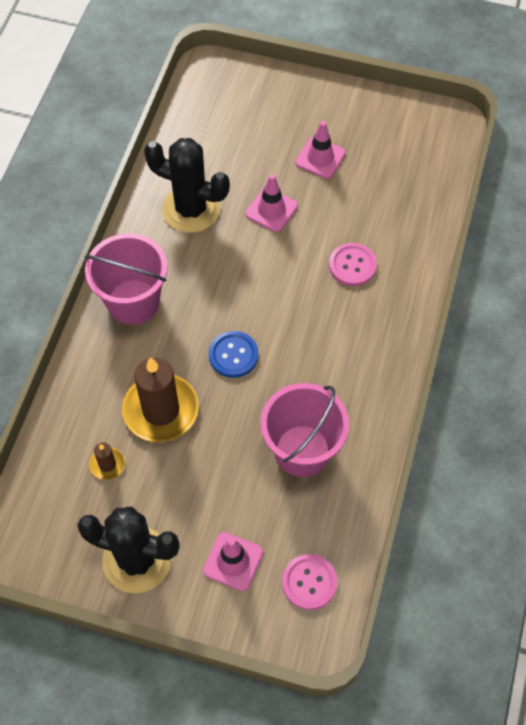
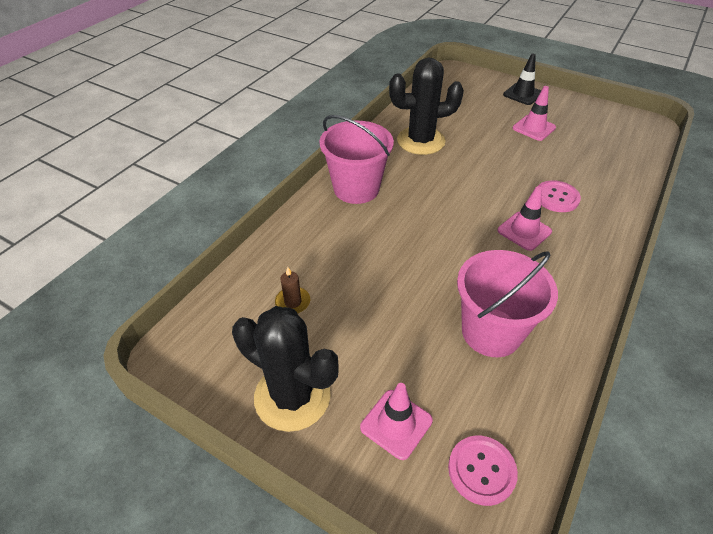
camera: 15 degrees right, 15 degrees down
brown candle [122,357,199,442] -> none
black cactus [144,138,230,233] -> black cactus turned 45 degrees counterclockwise [389,58,464,155]
blue button [209,331,259,378] -> none
pink traffic cone [245,174,298,232] -> pink traffic cone moved to [497,186,552,251]
none -> black traffic cone [503,54,541,105]

